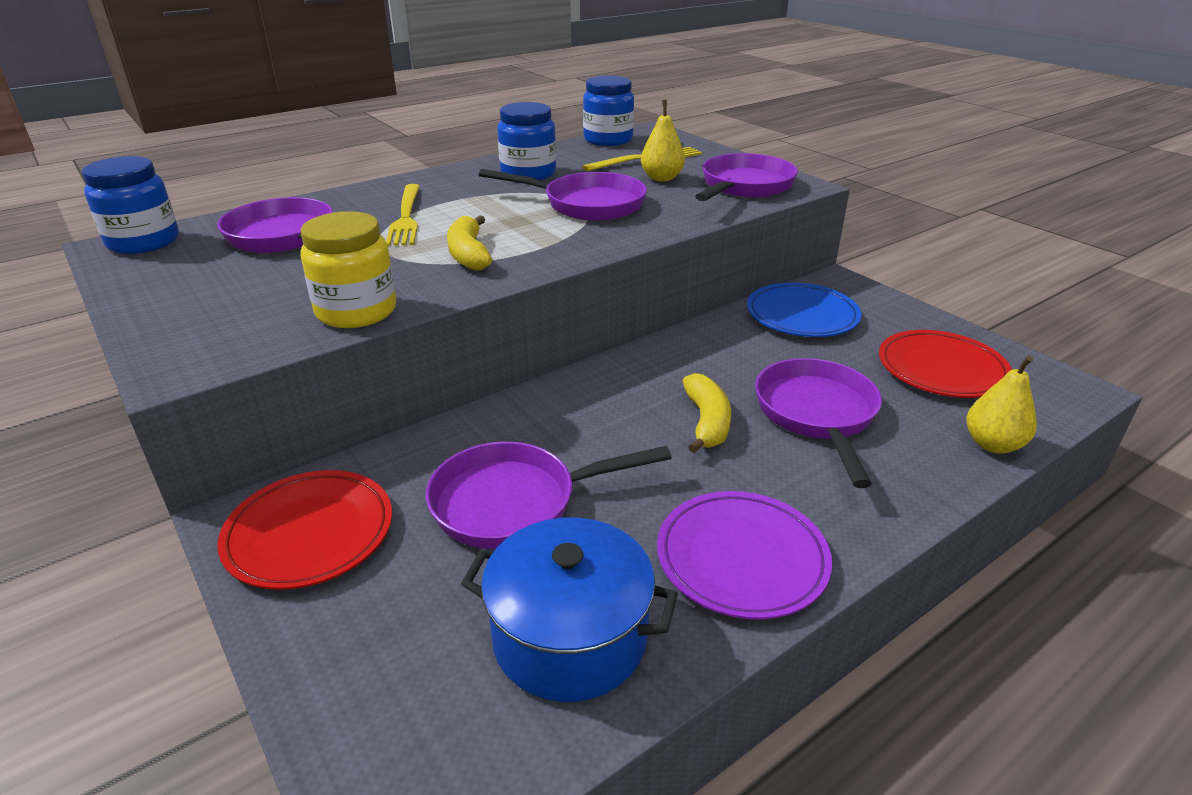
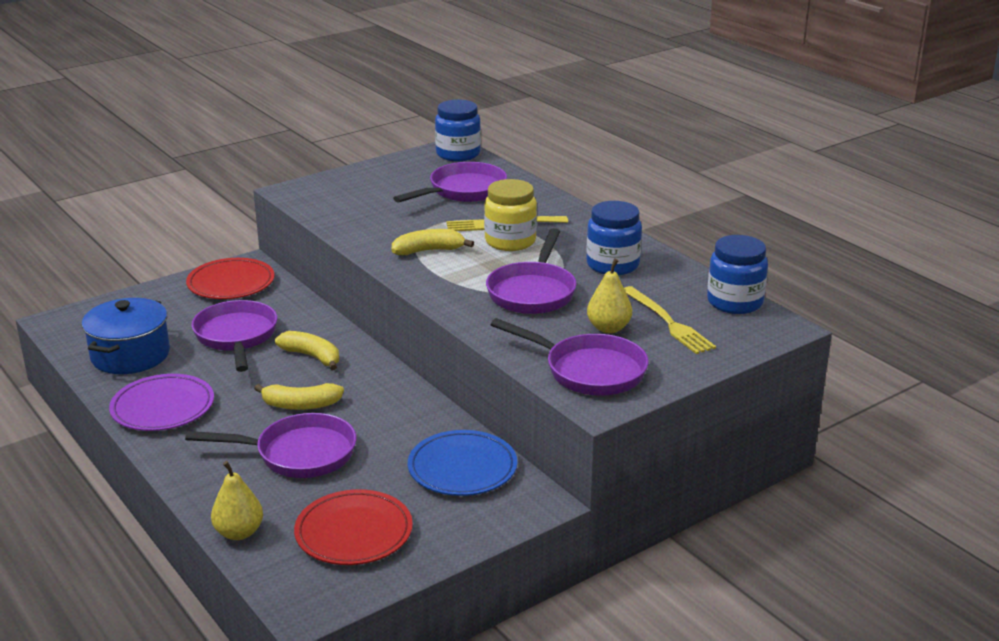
camera: 90 degrees right, 5 degrees down
yellow jar [300,211,396,328] -> yellow jar moved to [484,179,537,251]
none -> yellow banana [275,331,339,370]

